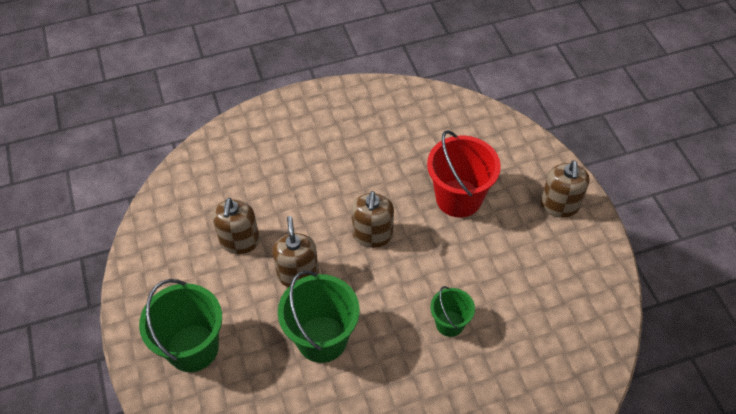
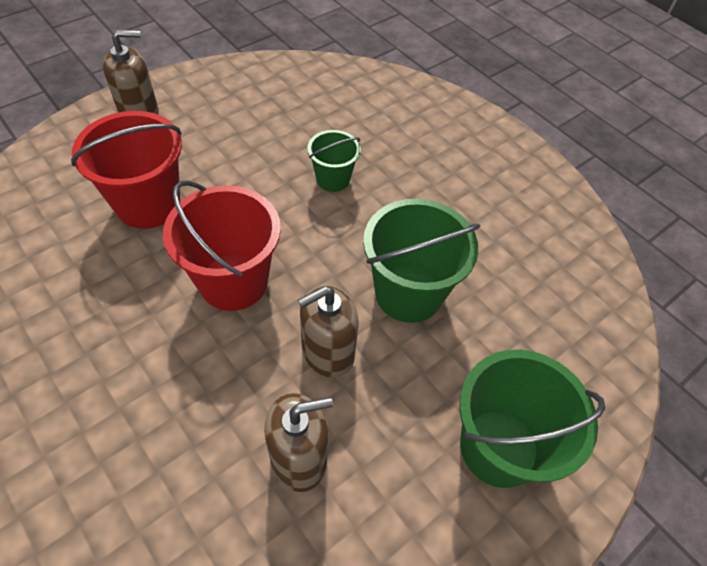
camera: 115 degrees left, 0 degrees up
brown soap dispenser [352,191,394,248] -> red bucket [163,180,281,311]

